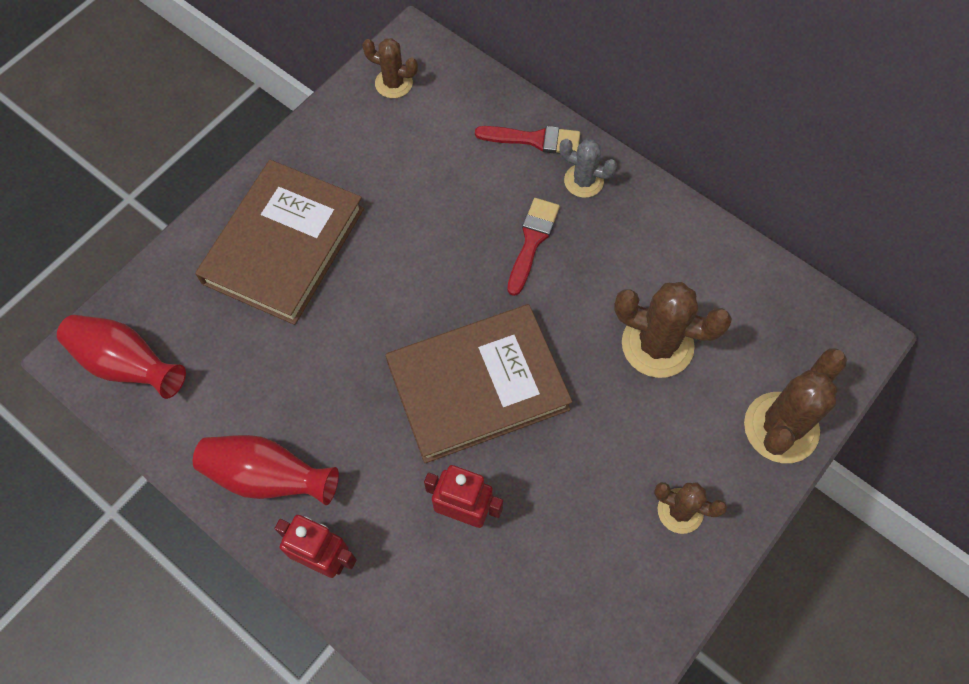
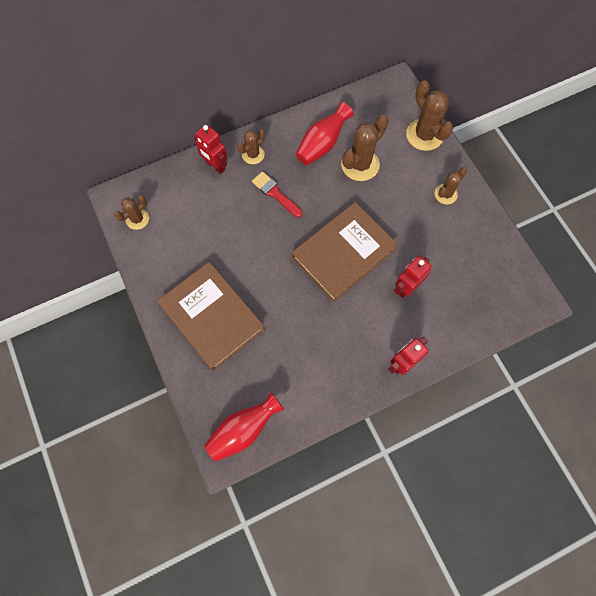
camera: 65 degrees left, 5 degrees up
red vase [193,435,339,505] -> red vase moved to [296,102,354,165]
brown book [386,304,572,463] -> brown book turned 45 degrees clockwise [292,202,398,302]
red brush [475,126,580,154] -> red robot [194,124,227,174]
grey cactus [559,139,617,198] -> brown cactus [237,130,265,164]

